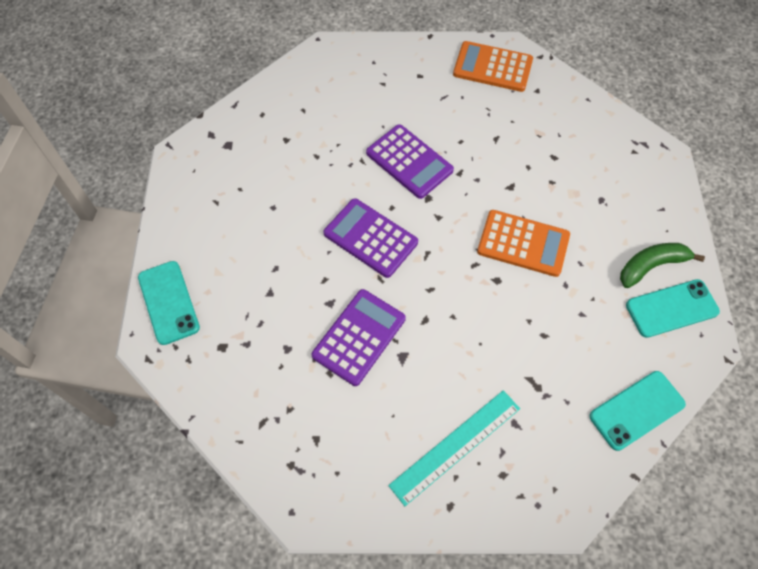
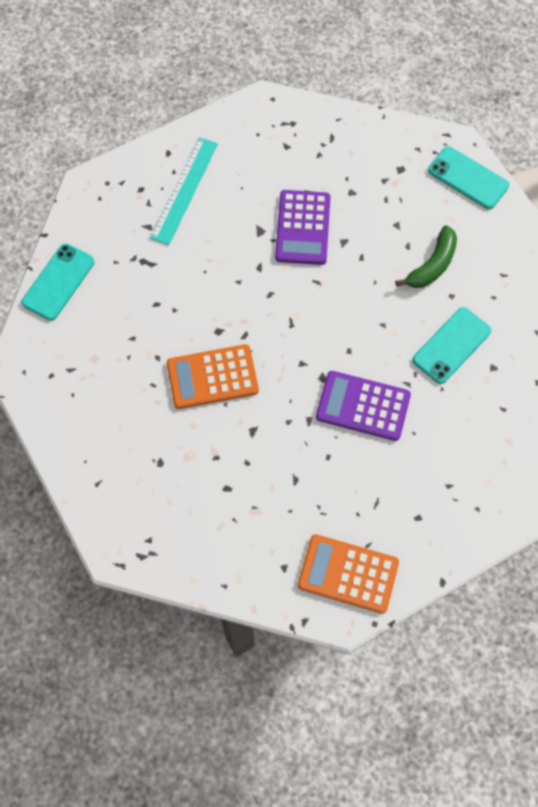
camera: 150 degrees right, 5 degrees up
purple calculator [324,198,418,278] -> none
orange calculator [453,41,533,92] -> orange calculator turned 150 degrees counterclockwise [298,534,399,614]
green banana [620,243,705,288] -> green banana moved to [395,225,457,288]
turquoise phone [626,279,720,338] -> turquoise phone moved to [413,307,491,384]

